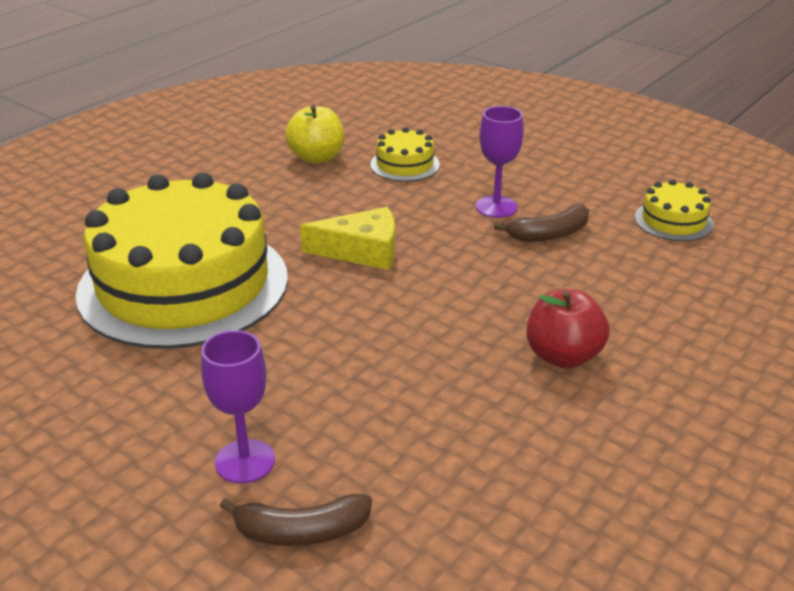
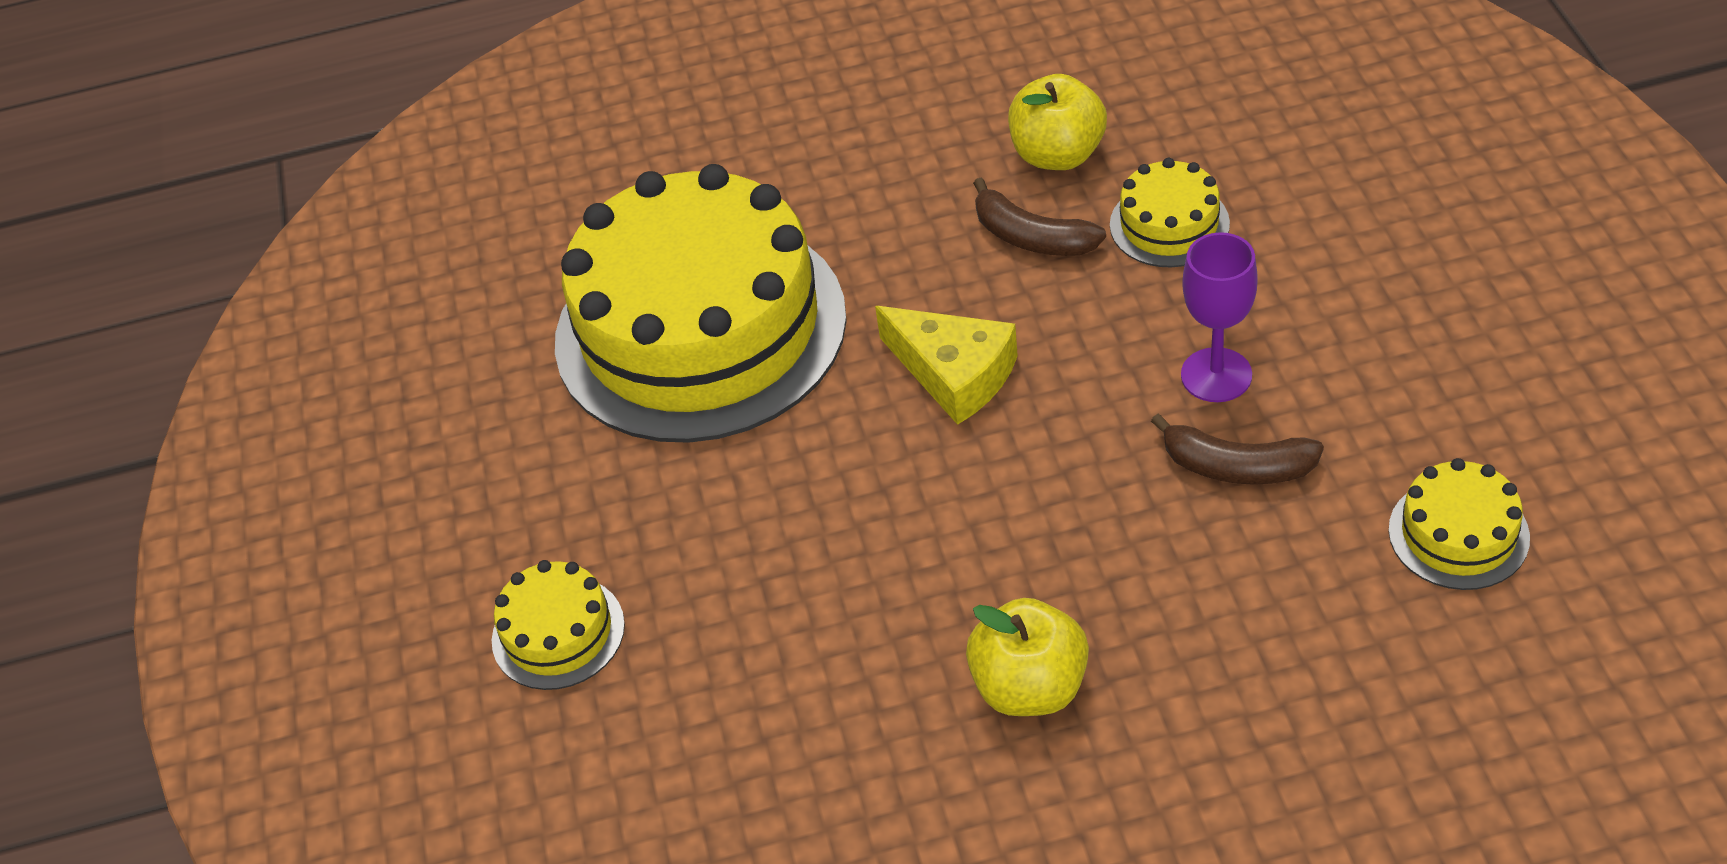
camera: 45 degrees right, 15 degrees up
purple goblet [201,330,275,484] -> yellow cake [492,560,625,690]
brown banana [220,494,372,546] -> brown banana moved to [973,178,1106,256]
red apple [527,289,610,369] -> yellow apple [966,598,1089,716]

